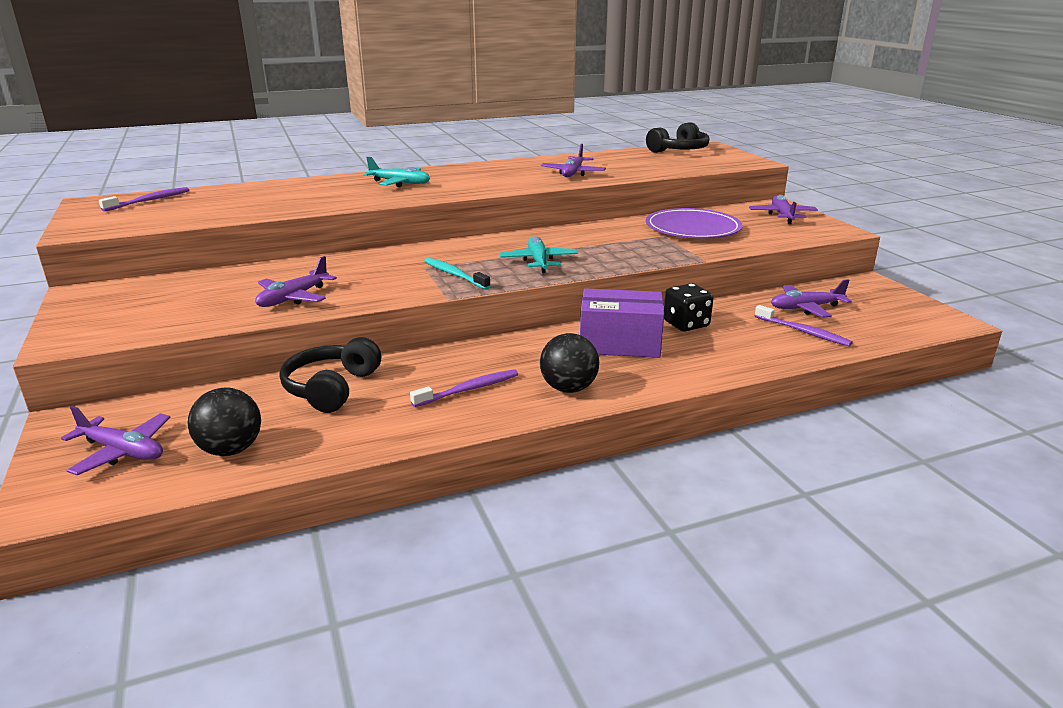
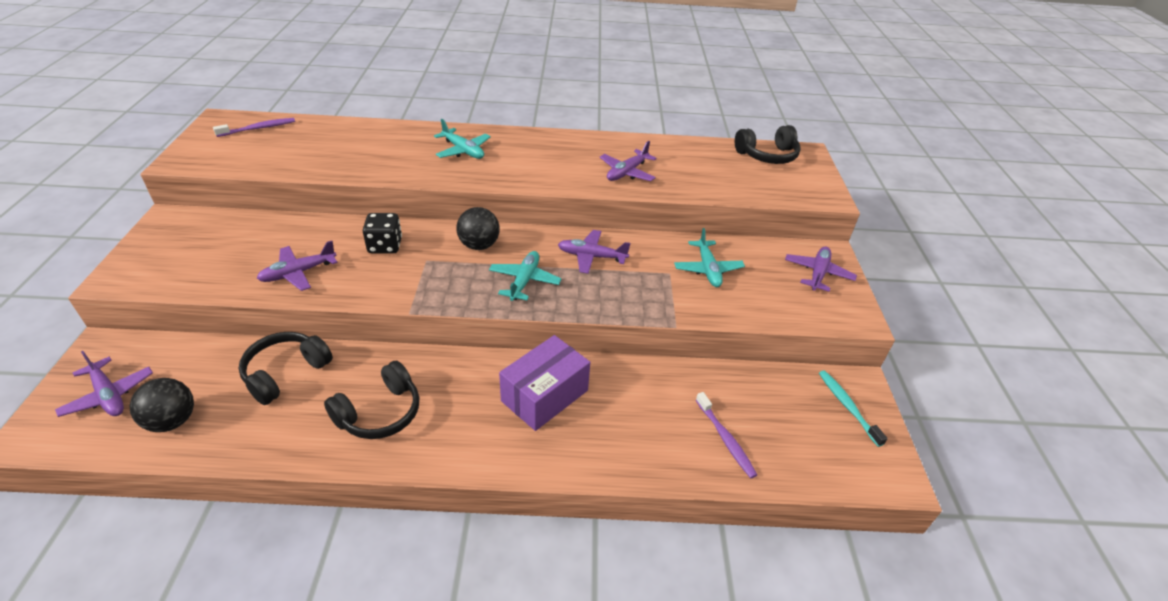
camera: 20 degrees right, 15 degrees up
purple toothbrush [410,369,518,407] -> black headphones [324,361,419,439]
turquoise toothbrush [424,258,490,290] -> turquoise toothbrush moved to [819,370,888,447]
black ball [540,333,599,393] -> black ball moved to [456,207,500,250]
purple box [580,288,664,358] -> purple box turned 75 degrees counterclockwise [499,335,590,431]
purple plate [646,208,742,238] -> turquoise plane [674,228,745,287]
black dice [664,283,713,331] -> black dice moved to [363,213,402,253]
purple plane [771,279,852,318] -> purple plane moved to [558,230,630,274]

